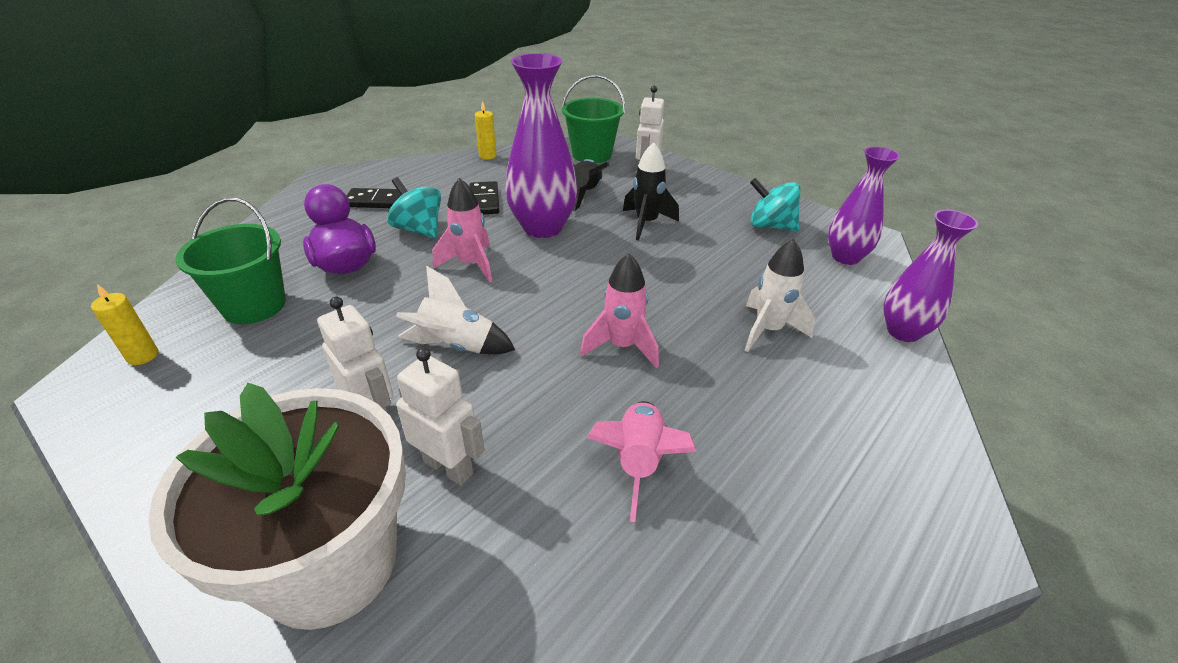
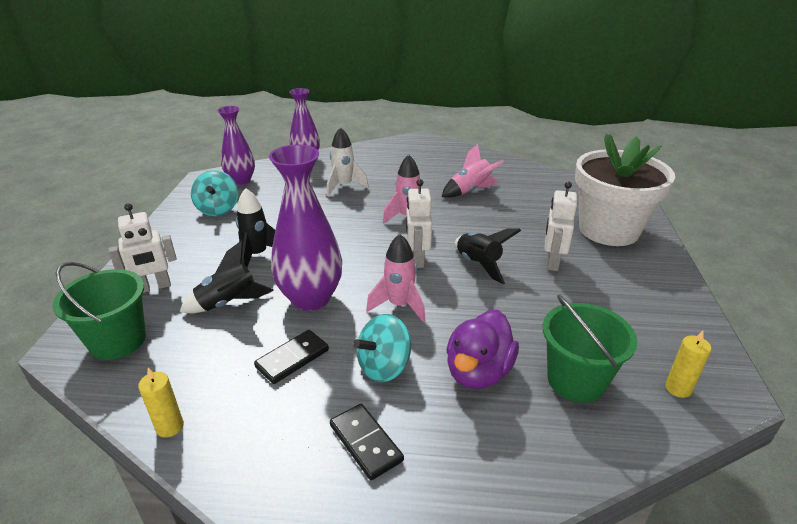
camera: 125 degrees left, 5 degrees down
turquoise spinning top [387,177,441,238] -> turquoise spinning top turned 45 degrees clockwise [353,314,411,382]
white rocket [396,266,515,354] -> black rocket [455,228,521,284]
white robot [396,348,485,486] -> white robot moved to [406,179,432,268]

